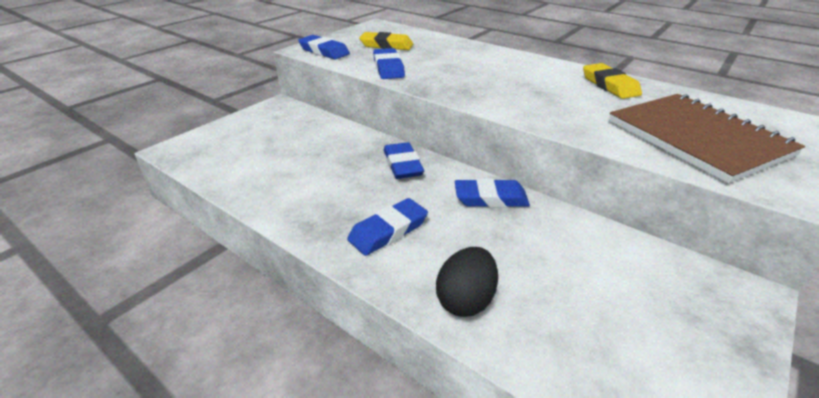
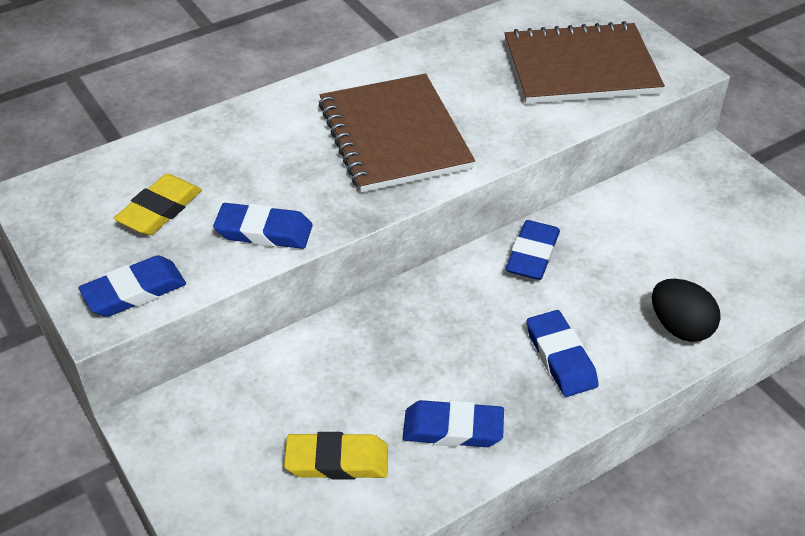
camera: 70 degrees left, 10 degrees up
blue eraser [384,142,424,179] -> blue eraser moved to [403,400,504,447]
yellow eraser [583,63,642,99] -> yellow eraser moved to [284,432,388,480]
none -> brown notebook [319,74,475,193]

